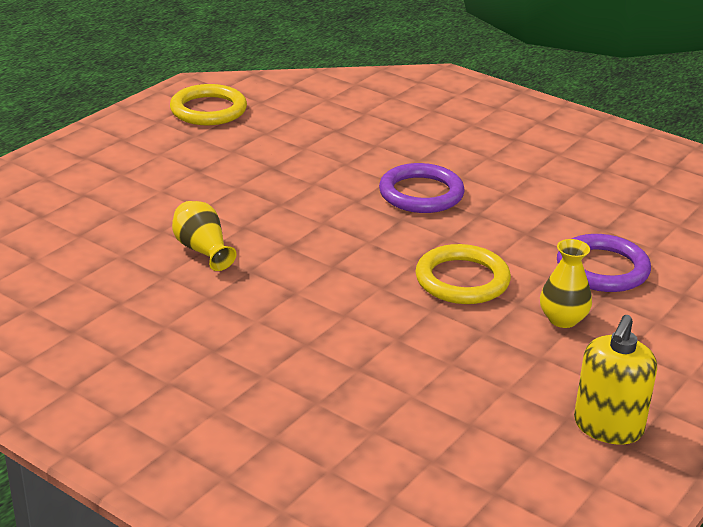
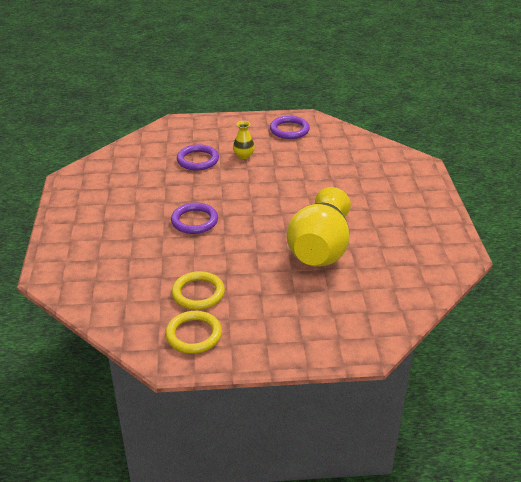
camera: 130 degrees left, 5 degrees up
yellow vase [172,201,237,271] -> yellow vase [286,187,351,267], size x2.37
yellow ring [415,244,511,304] -> yellow ring moved to [172,271,225,310]
yellow soap dispenser [574,315,657,444] -> purple ring [270,116,310,139]

